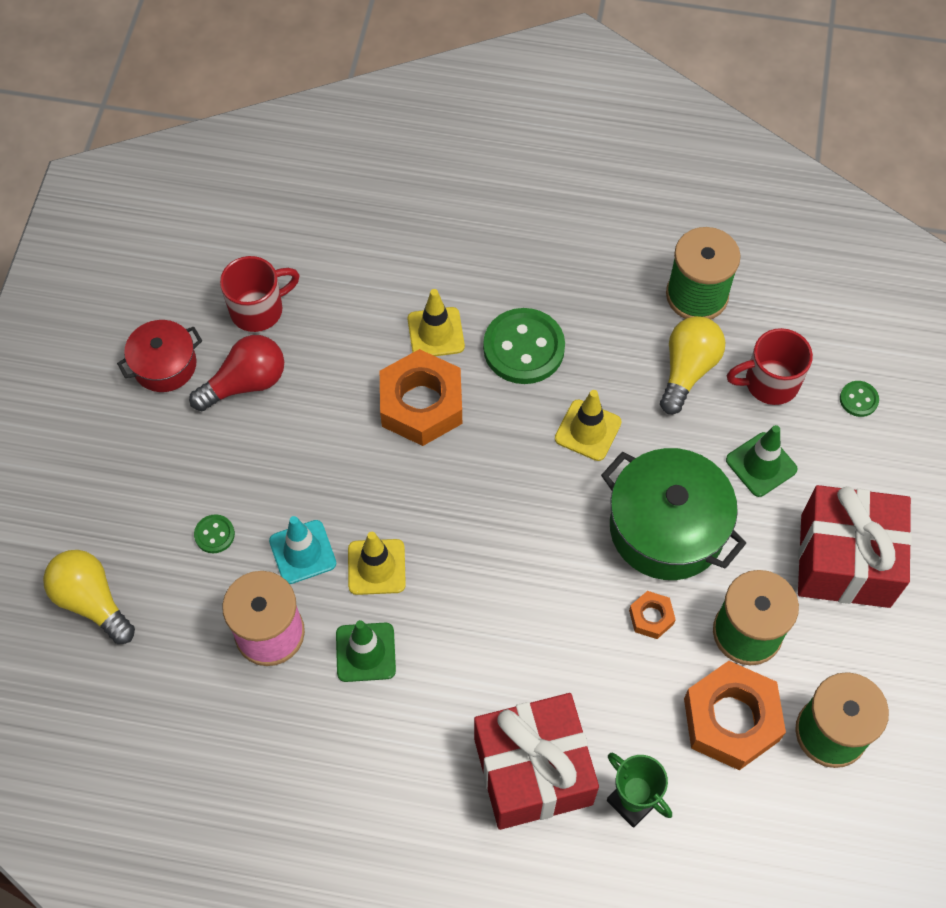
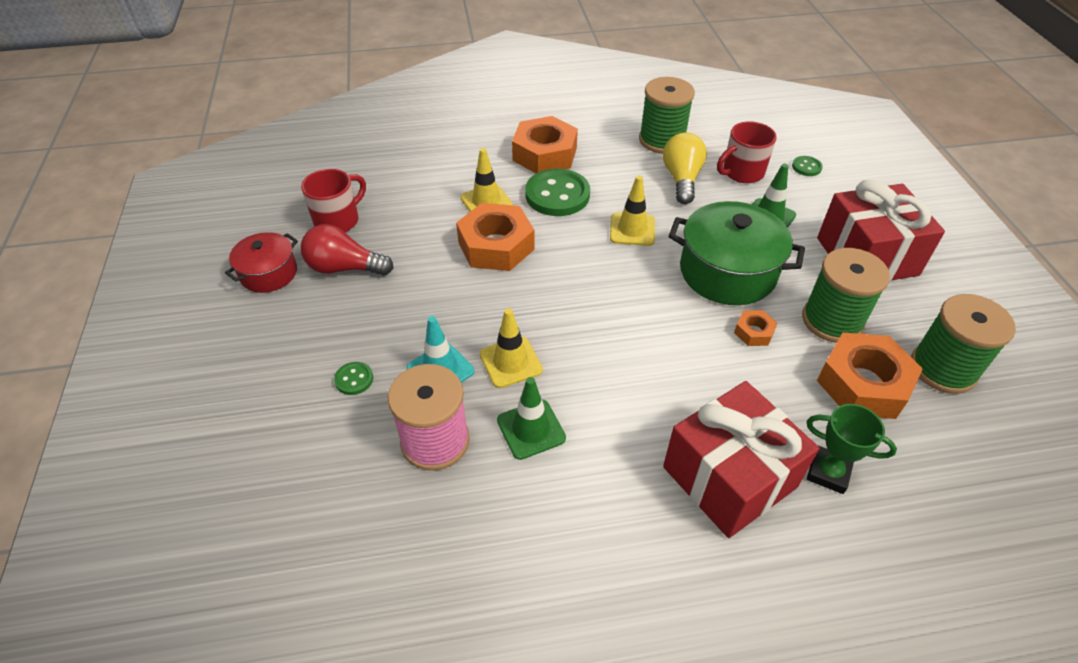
camera: 20 degrees left, 15 degrees down
yellow light bulb [43,550,135,644] -> none
red light bulb [189,335,284,411] -> red light bulb turned 120 degrees counterclockwise [301,224,393,276]
none -> orange nut [512,116,578,173]

